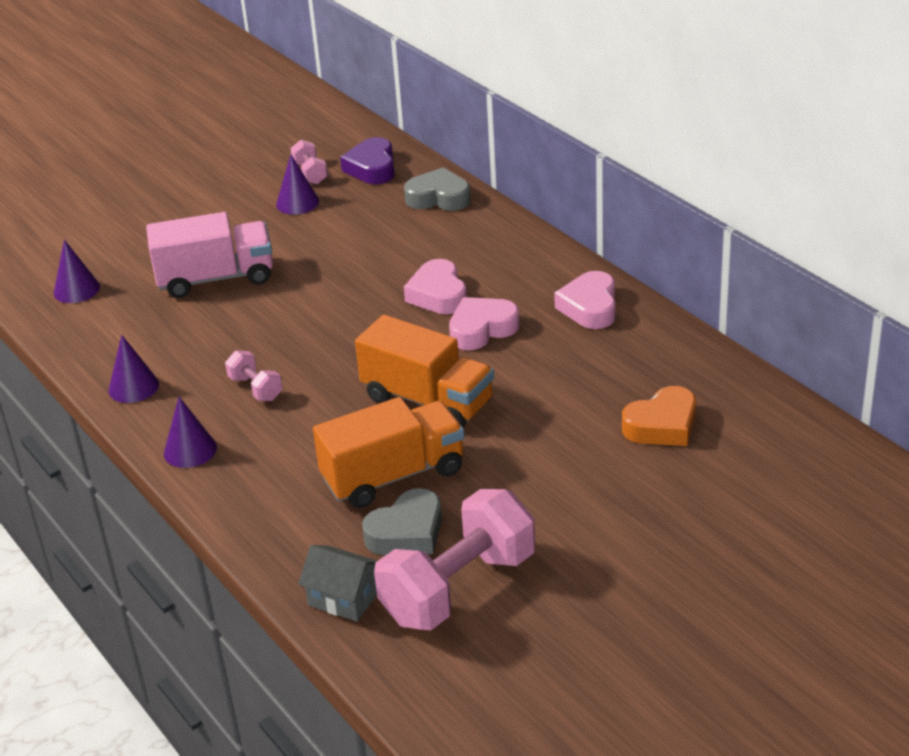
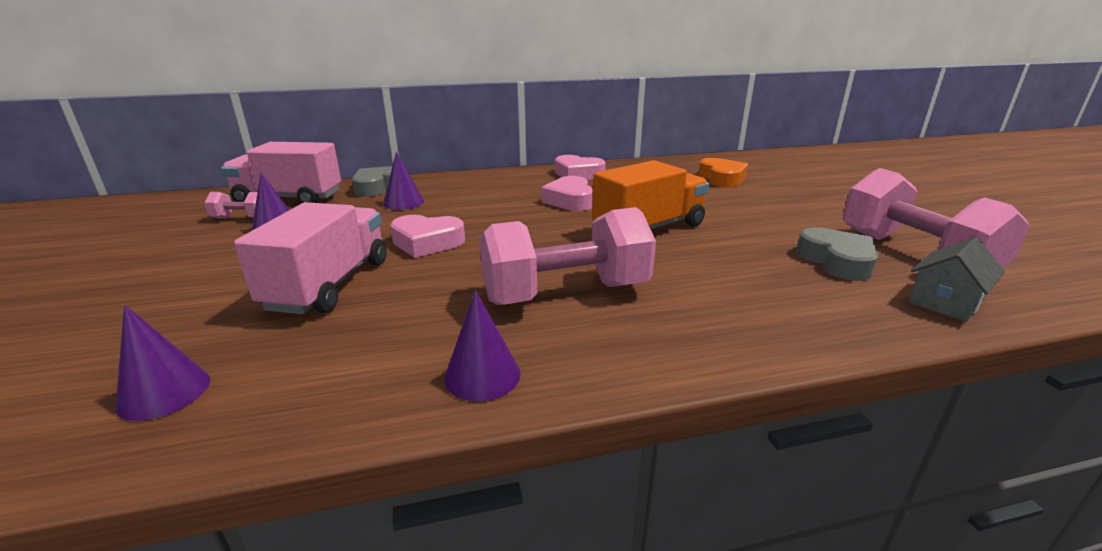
camera: 70 degrees left, 10 degrees down
purple cone [164,397,217,468] -> purple cone moved to [383,151,424,210]
pink dumbbell [225,350,282,401] -> pink dumbbell [479,207,656,305], size x2.19
orange truck [313,397,465,508] -> none
purple heart [340,137,395,184] -> pink truck [221,142,341,204]
pink heart [404,259,467,314] -> pink heart moved to [390,215,465,258]

